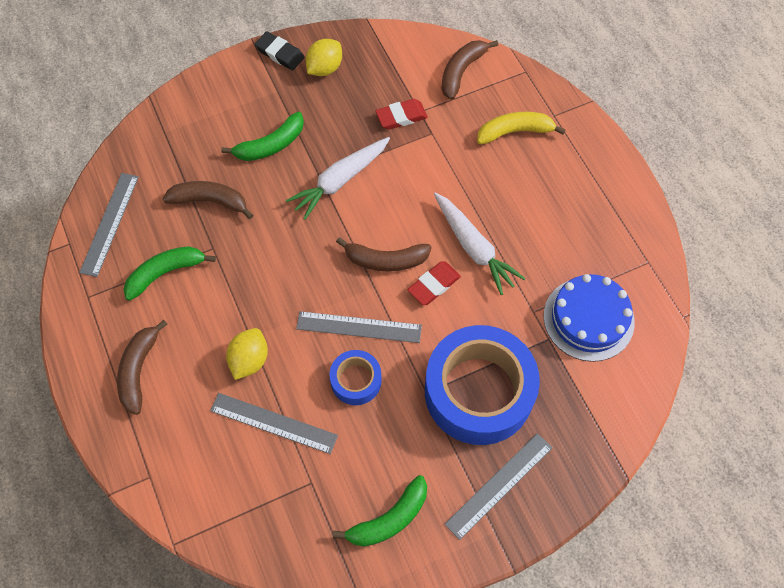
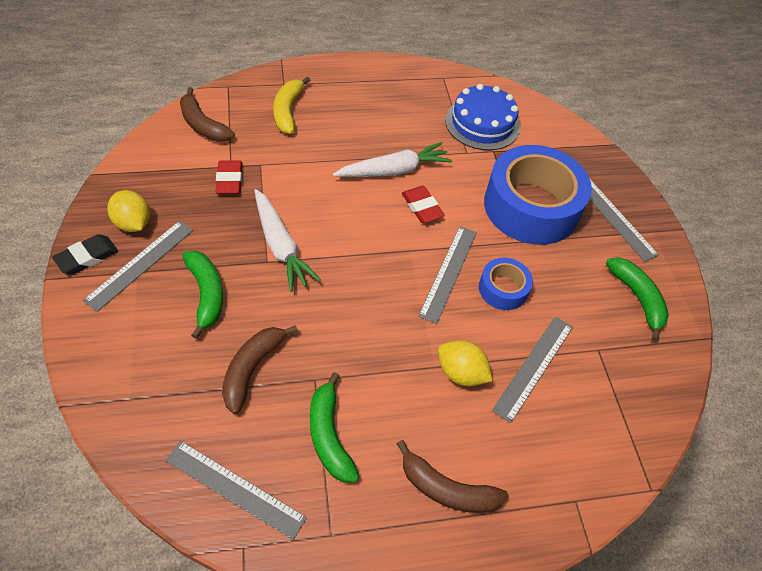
camera: 80 degrees left, 10 degrees down
brown banana [336,237,432,271] -> none
none -> grey ruler [83,221,193,312]

